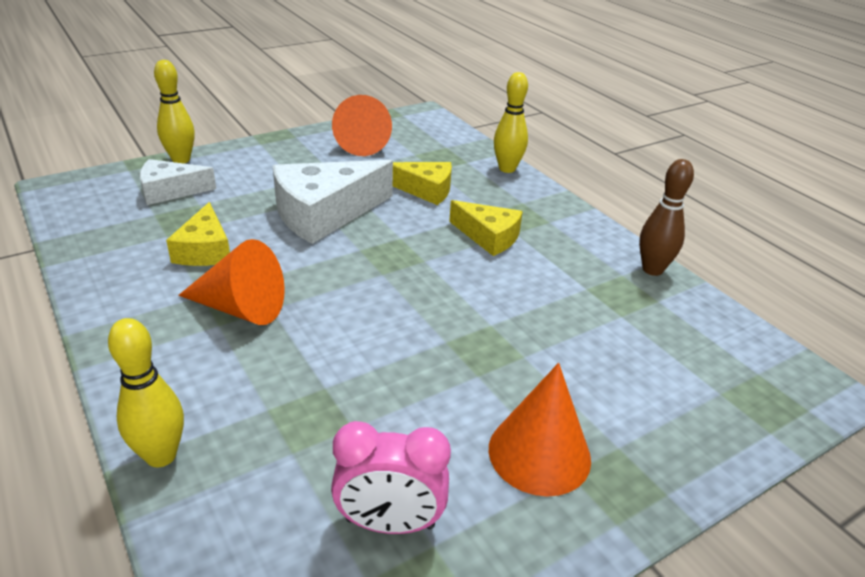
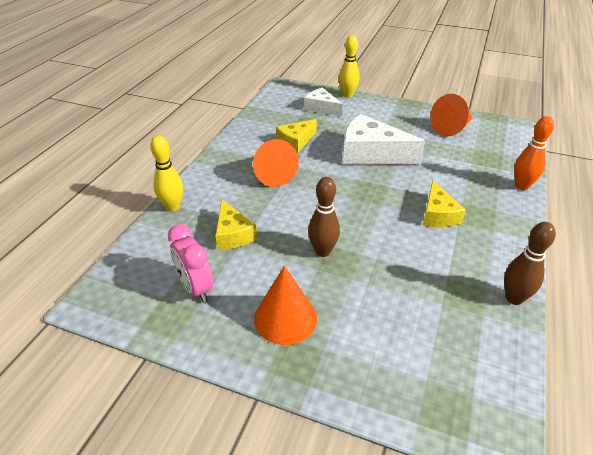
camera: 55 degrees right, 5 degrees up
yellow cheese [393,162,452,205] -> yellow cheese moved to [215,200,257,250]
yellow bowling pin [494,72,528,173] -> orange bowling pin [514,116,554,190]
none -> brown bowling pin [308,177,340,257]

